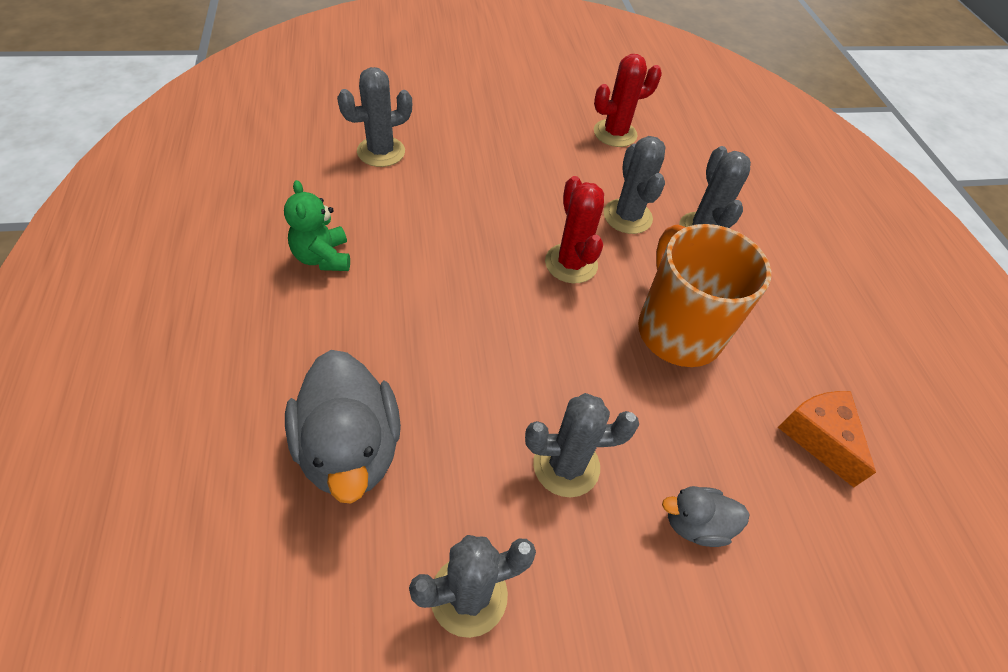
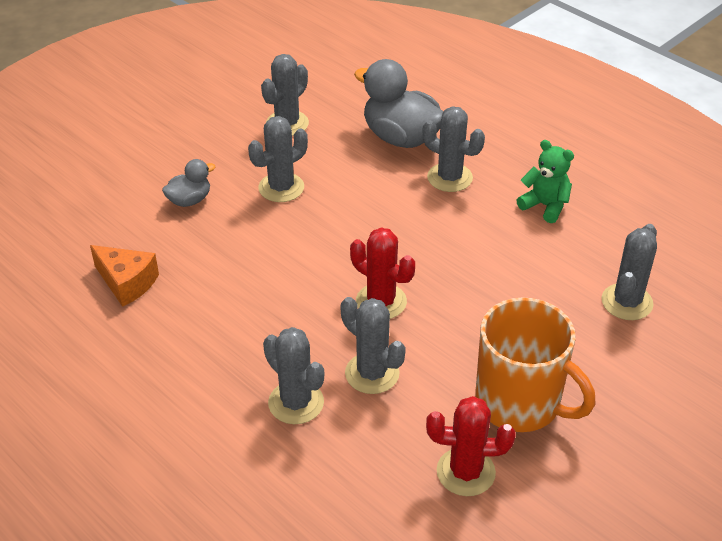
camera: 150 degrees right, 10 degrees down
red cactus [594,54,662,147] -> red cactus turned 60 degrees clockwise [426,396,516,496]
orange mug [638,224,771,367] -> orange mug moved to [475,297,596,432]
none -> grey cactus [423,106,485,192]

